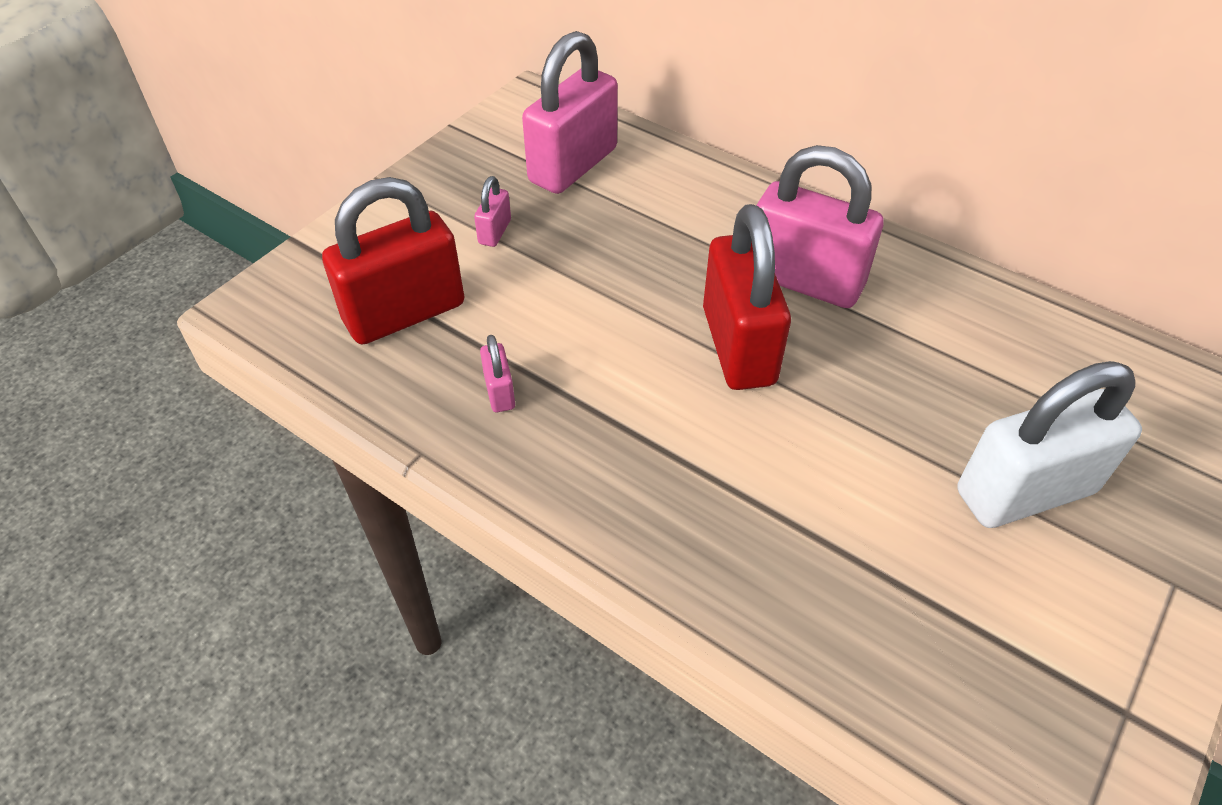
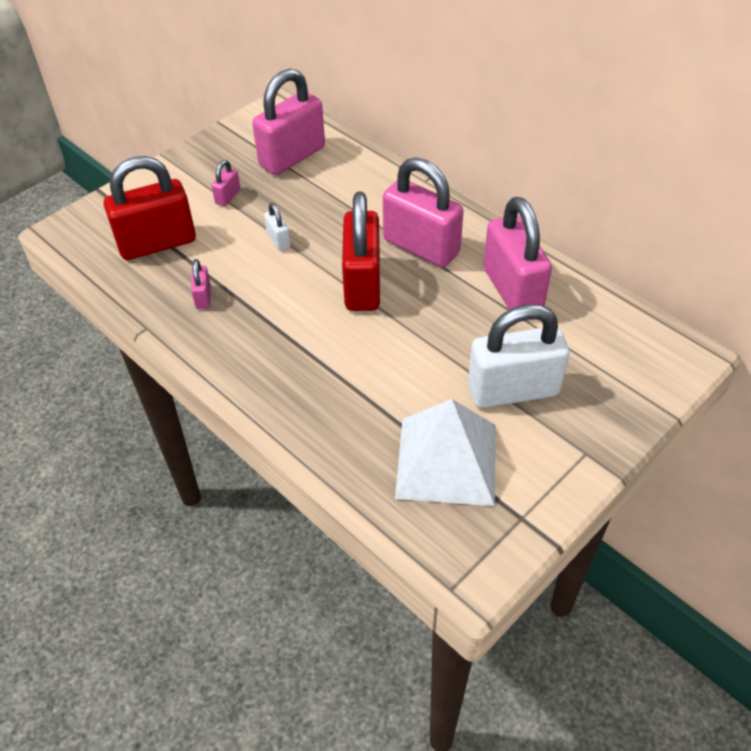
camera: 10 degrees right, 0 degrees up
none -> white padlock [264,203,291,251]
none -> white pyramid [395,399,496,506]
none -> pink padlock [483,197,552,310]

